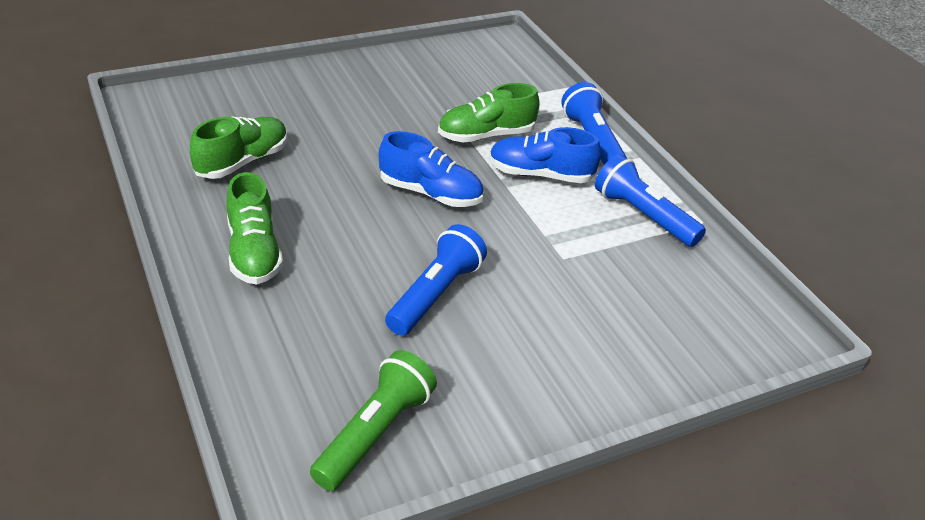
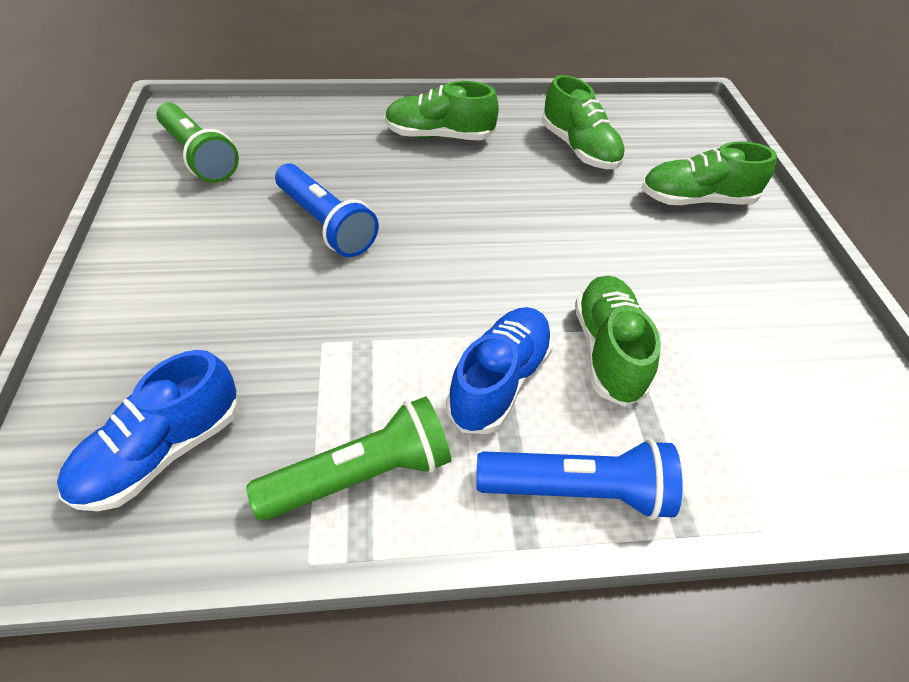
camera: 110 degrees right, 10 degrees up
blue shoe [379,131,484,207] -> blue shoe moved to [57,350,239,511]
blue flashlight [595,154,706,247] -> green flashlight [246,397,451,521]
none -> green shoe [641,141,777,205]

